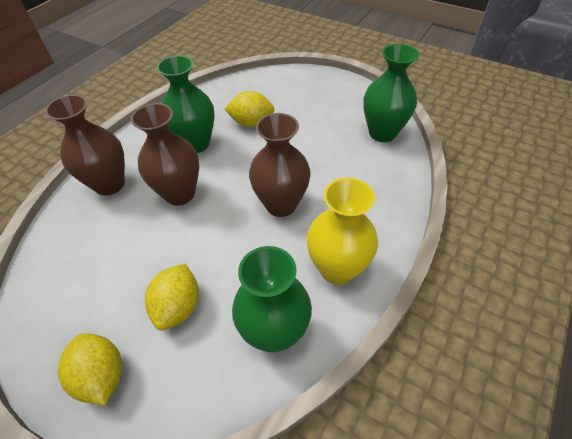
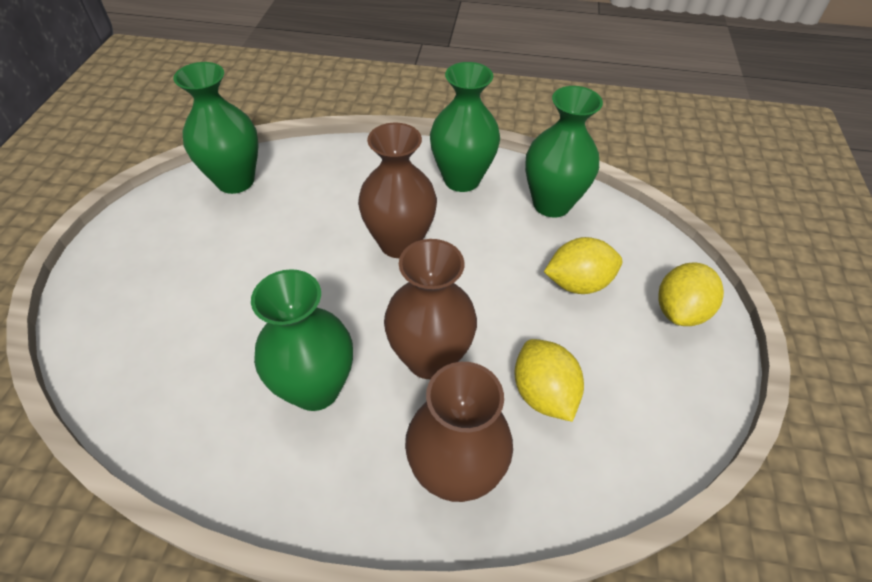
camera: 115 degrees left, 0 degrees up
yellow lemon [225,91,275,127] -> yellow lemon moved to [514,339,584,422]
yellow vase [307,177,378,285] -> green vase [430,62,500,192]

